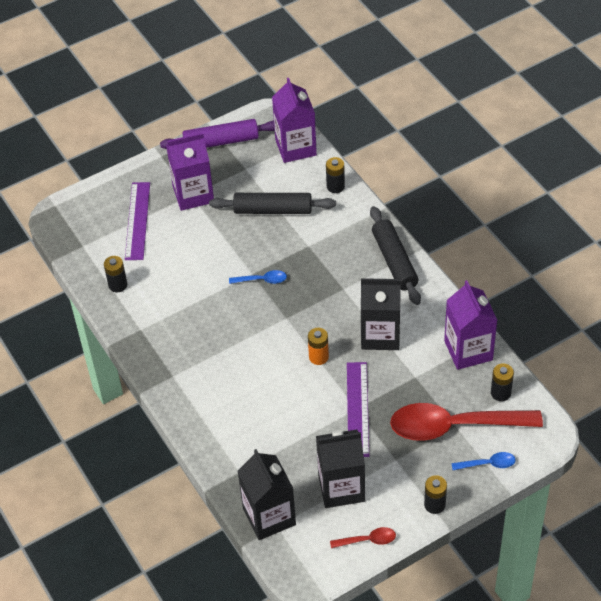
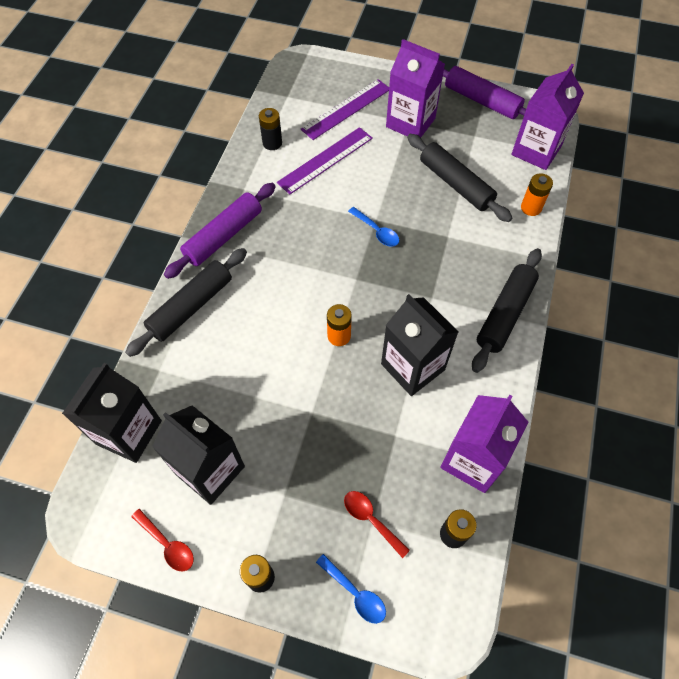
camera: 45 degrees right, 10 degrees up
black battery [326,157,345,193] -> orange battery [521,173,553,216]
purple ruler [347,362,369,457] -> purple ruler moved to [277,127,373,195]
red spoon [390,403,543,441] -> red spoon [344,491,410,558], size x0.41
none -> black rolling pin [125,248,247,357]
none -> purple rolling pin [164,183,276,279]

